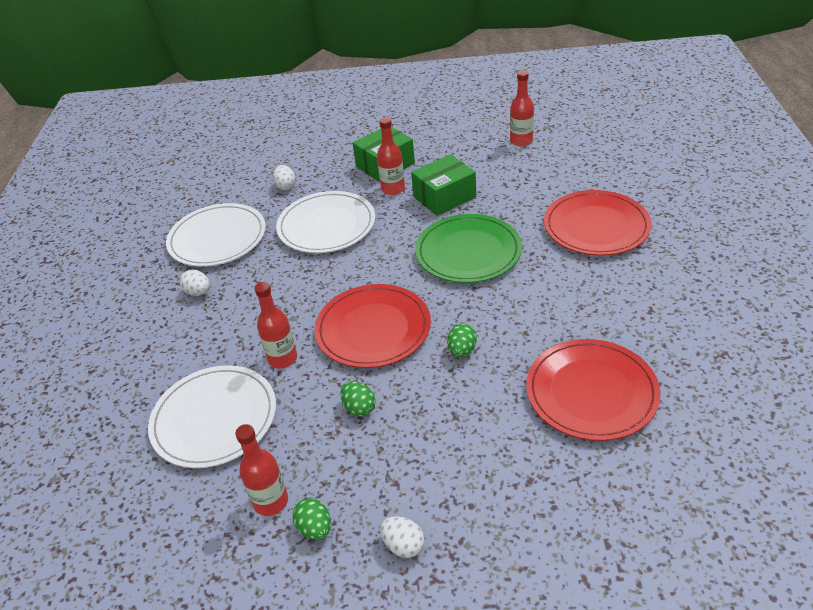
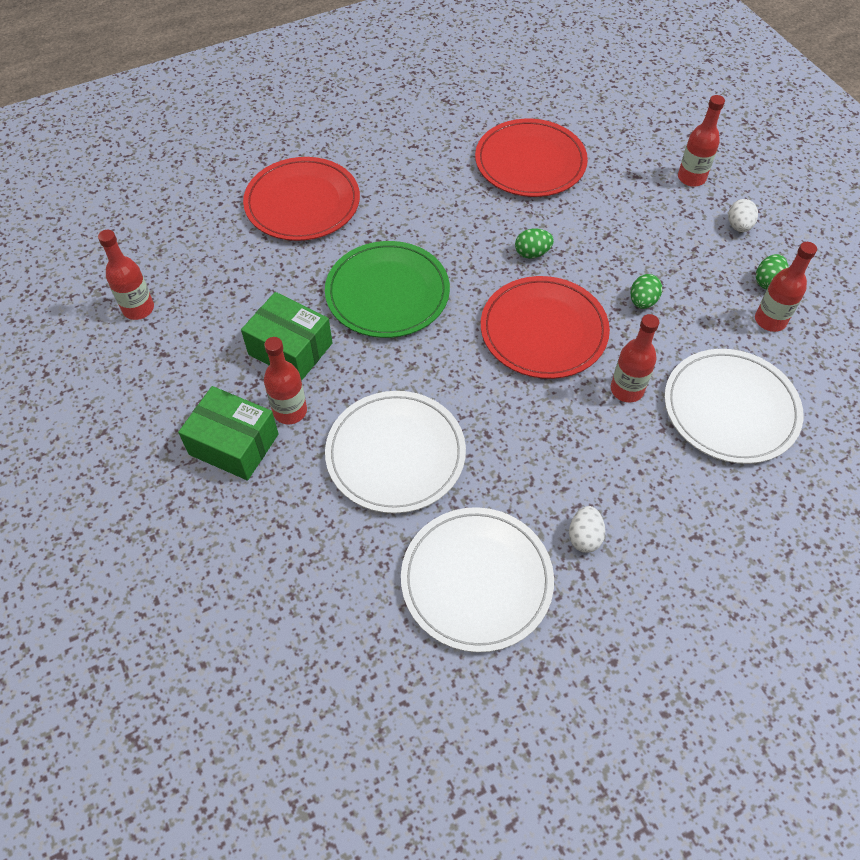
camera: 120 degrees left, 15 degrees up
white egg [273,165,296,190] -> none
none -> red bottle [678,95,725,187]

